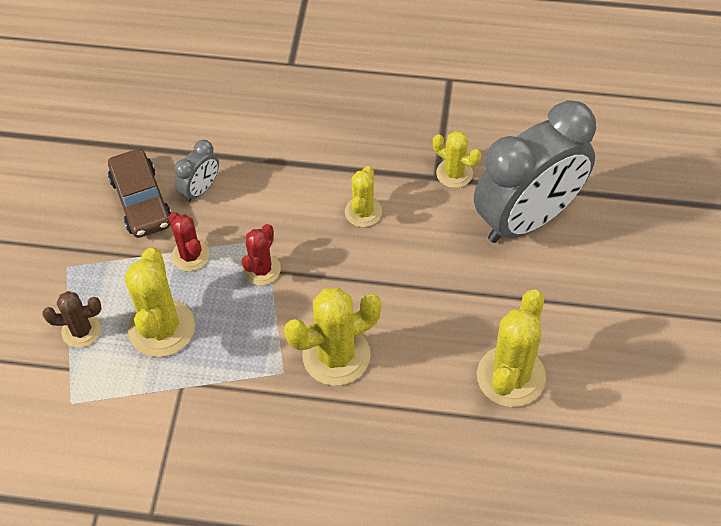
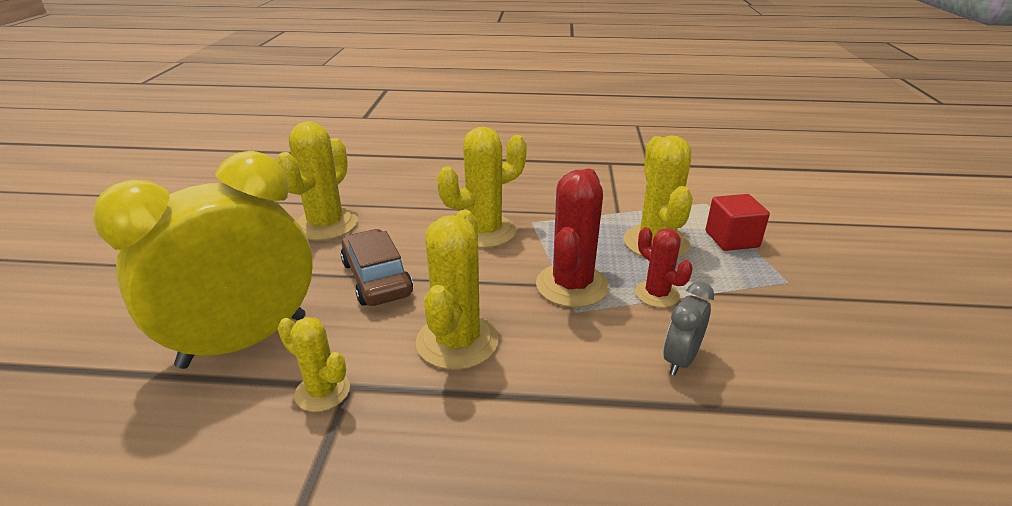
camera: 175 degrees right, 25 degrees down
brown cactus [42,291,101,348] -> red cube [706,194,770,251]
brown car [108,149,171,238] -> brown car moved to [341,229,413,306]
red cactus [242,224,281,286] -> red cactus [536,169,609,307], size x1.70
yellow cactus [345,166,382,227] -> yellow cactus [416,210,499,370], size x1.70
grey clock [474,100,596,243] -> yellow clock [93,151,313,369]

